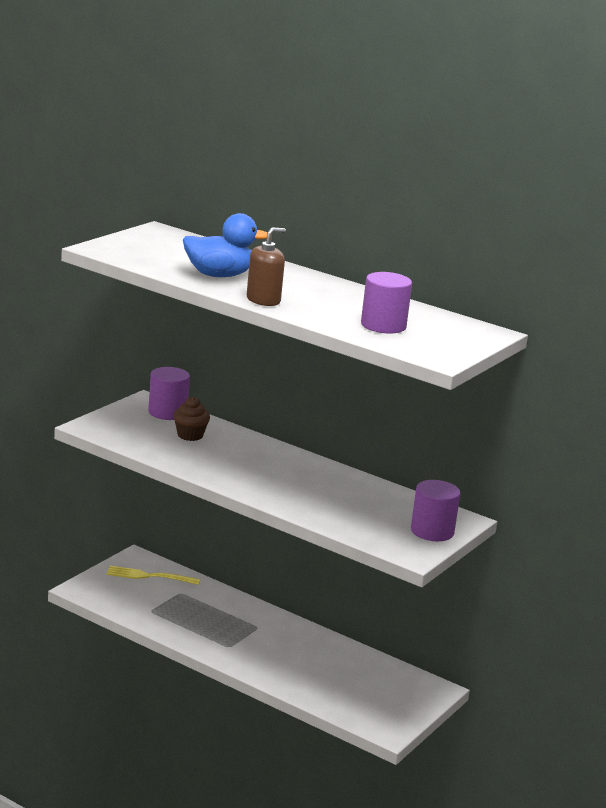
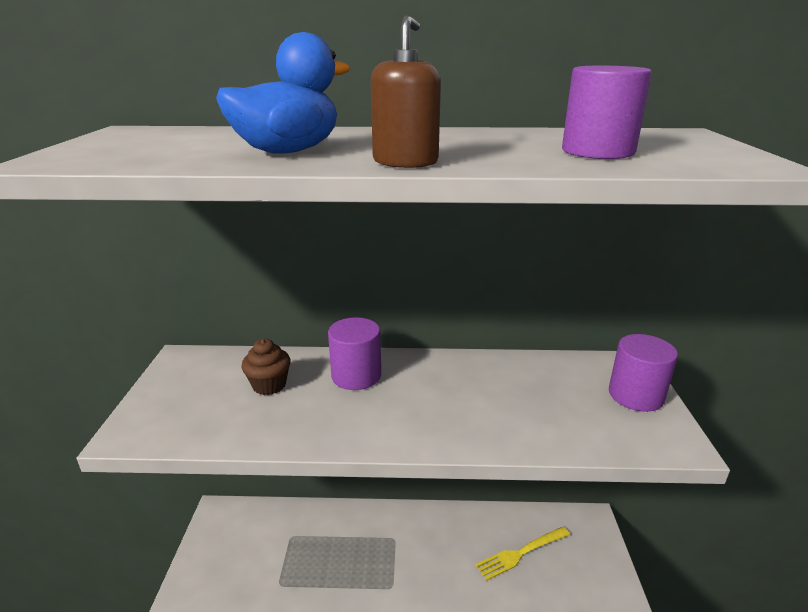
camera: 30 degrees left, 5 degrees up
yellow fork [106,566,200,585] -> yellow fork moved to [476,526,570,581]
purple cylinder [148,367,190,420] -> purple cylinder moved to [328,317,381,390]

